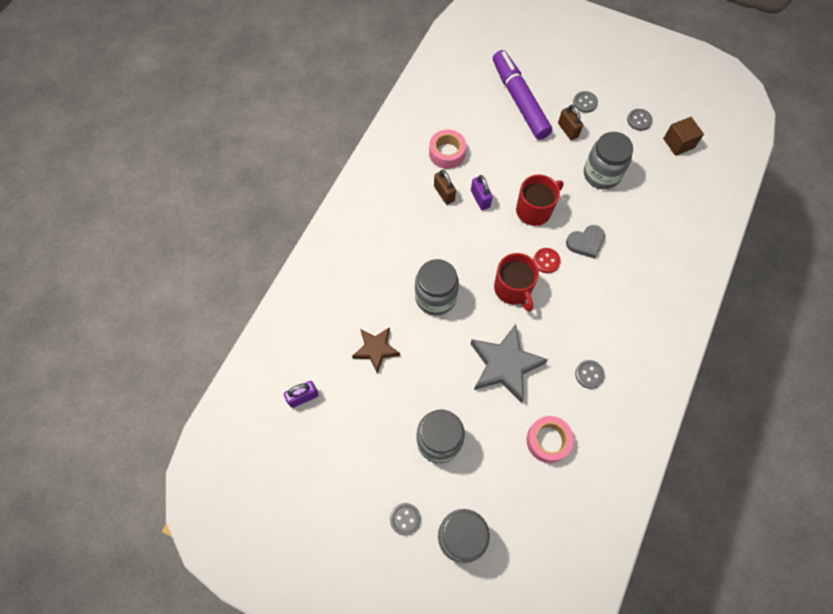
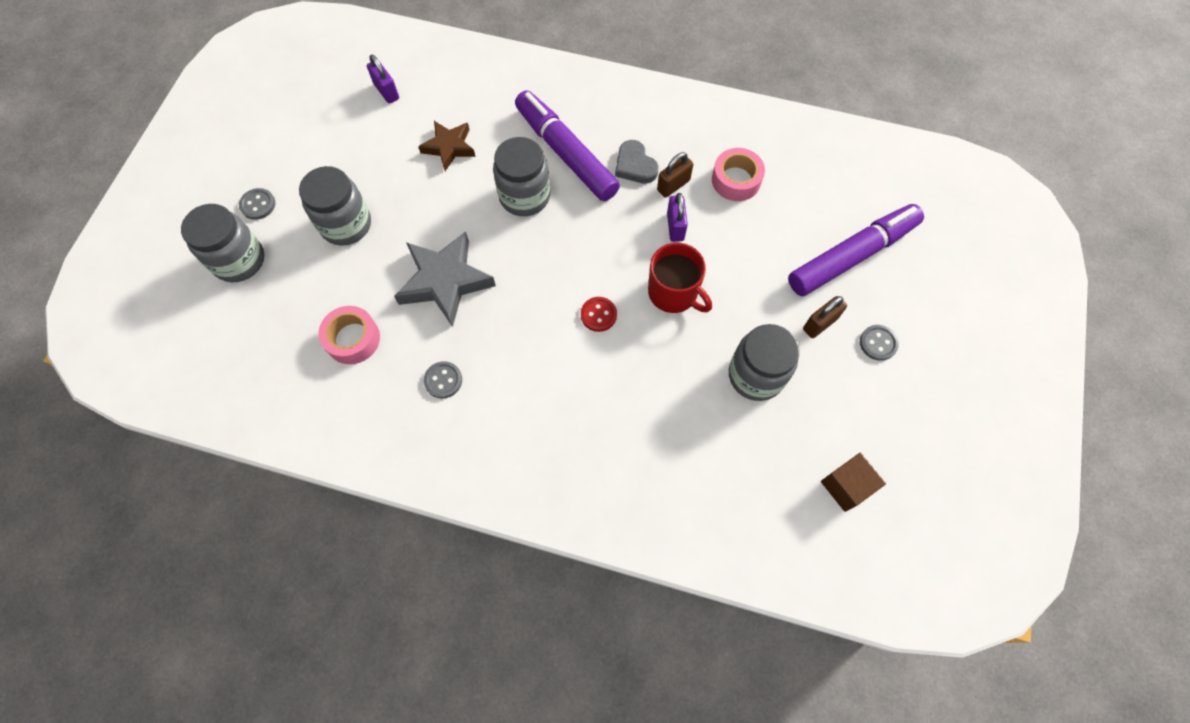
camera: 80 degrees right, 0 degrees up
purple padlock [471,175,493,210] -> purple padlock turned 60 degrees counterclockwise [667,193,688,242]
red mug [494,253,539,312] -> none
grey heart [566,225,605,259] -> grey heart moved to [615,140,658,183]
grey button [627,109,653,131] -> none
none -> purple marker [515,90,620,202]

